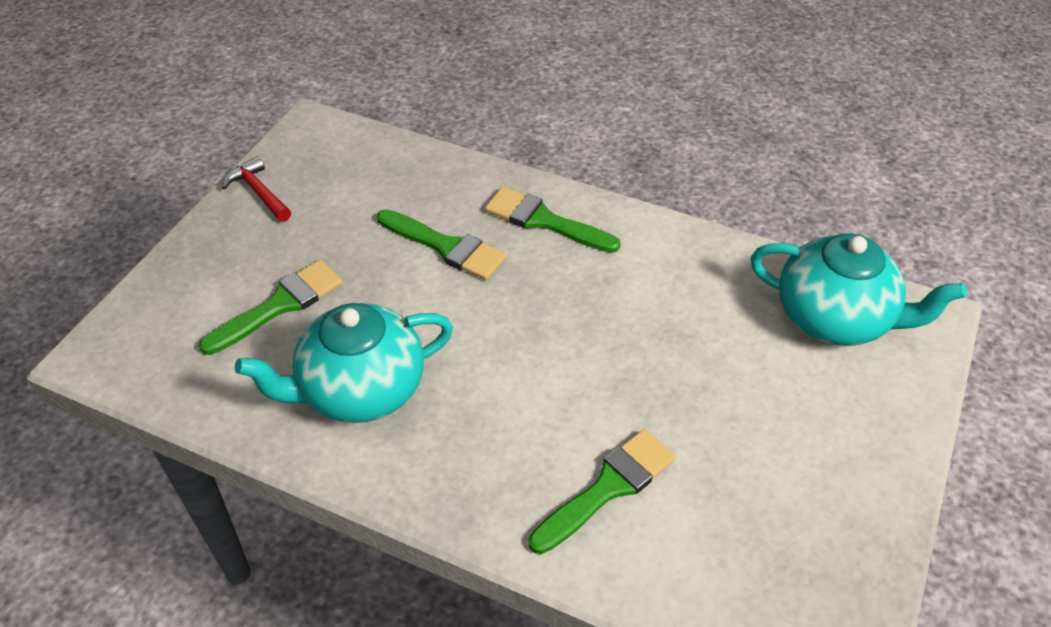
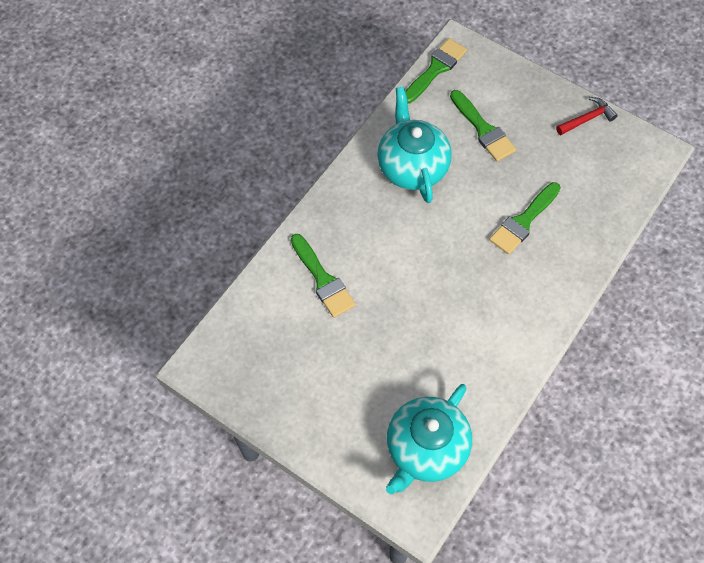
camera: 100 degrees right, 15 degrees up
green brush [485,187,621,253] -> green brush moved to [405,38,467,104]

